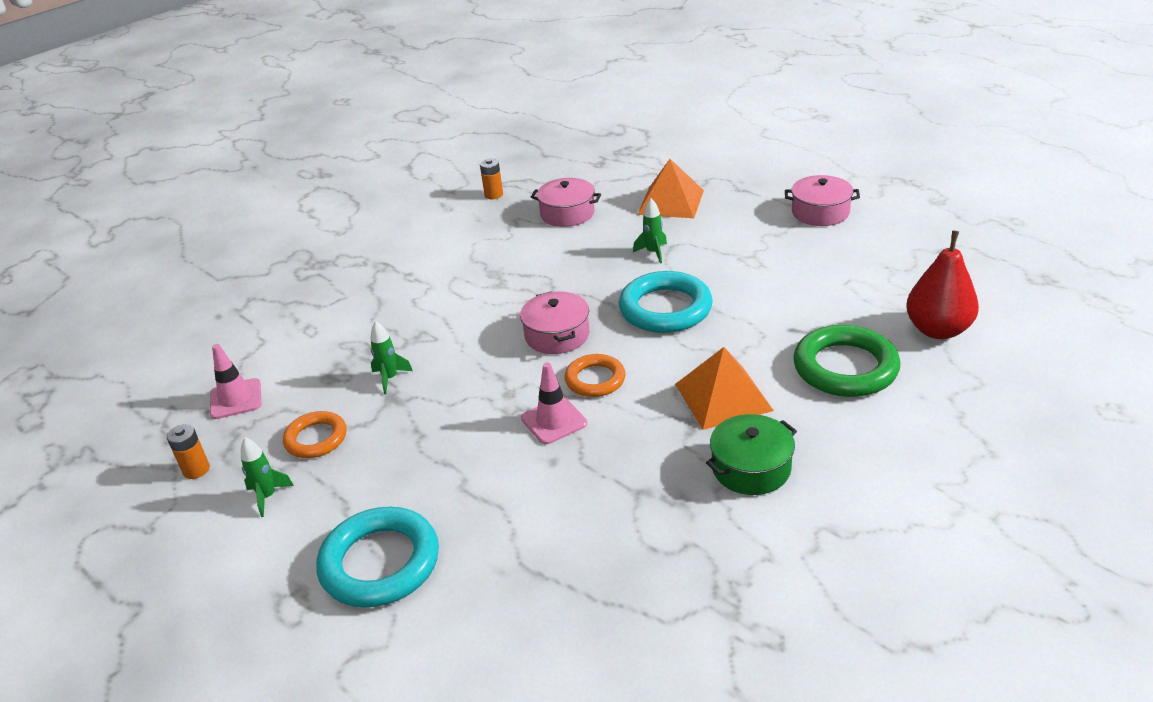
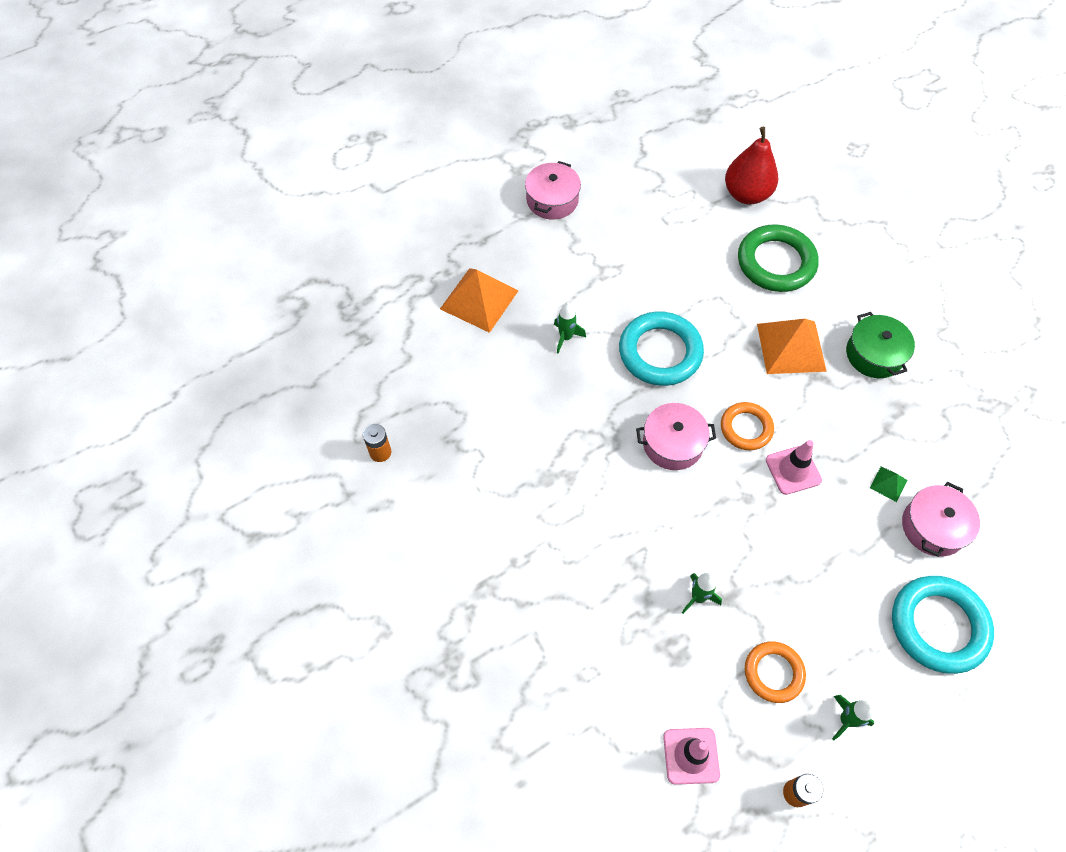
camera: 80 degrees left, 25 degrees up
pink pot [531,178,601,227] -> pink pot moved to [902,482,980,557]
none -> green pyramid [870,466,907,502]

